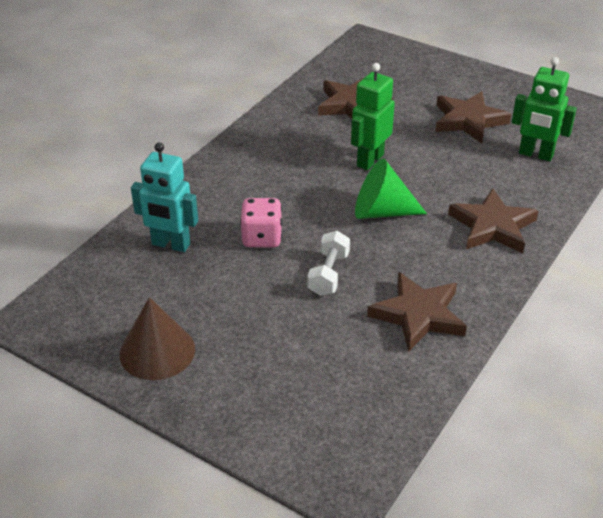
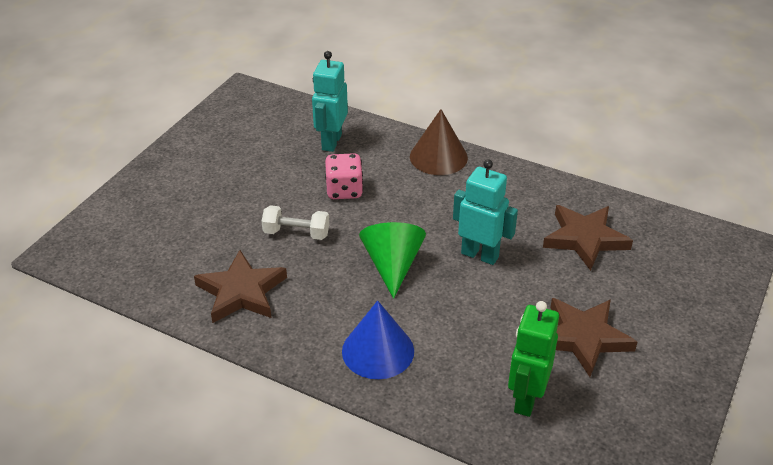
camera: 85 degrees right, 0 degrees up
brown cone [119,297,195,380] -> brown cone moved to [410,109,468,175]
green robot [351,63,395,170] -> turquoise robot [453,159,518,265]
brown star [448,188,539,253] -> blue cone [342,300,414,379]

